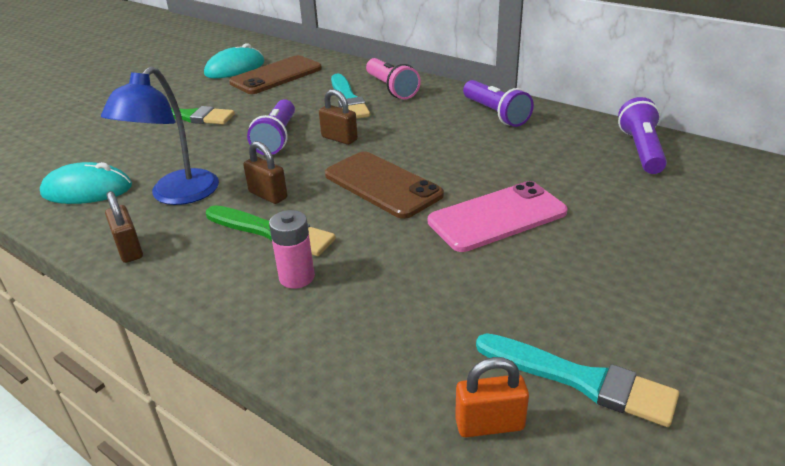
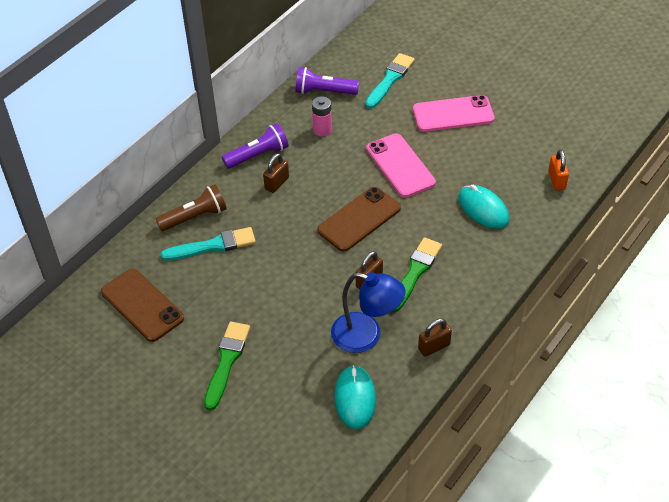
camera: 90 degrees left, 15 degrees up
turquoise mouse [204,43,265,78] -> turquoise mouse moved to [458,185,509,229]
purple flashlight [247,99,295,155] -> none
pink battery [269,210,315,289] -> pink battery moved to [312,97,332,136]
brown padlock [319,89,358,145] -> brown padlock moved to [263,153,289,193]
pink flashlight [366,58,421,99] -> brown flashlight [156,185,227,231]
turquoise brush [476,333,679,427] -> turquoise brush moved to [365,53,415,109]
none -> pink phone [413,95,495,132]

